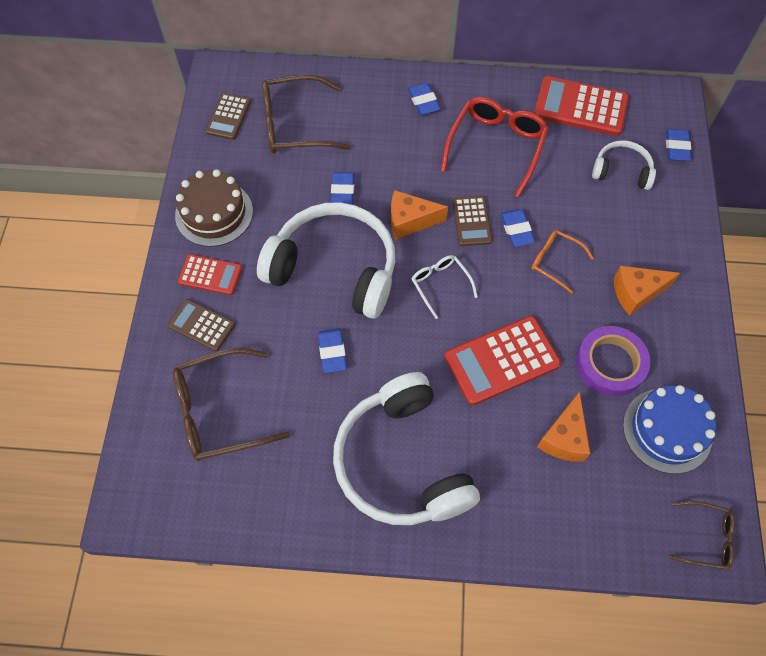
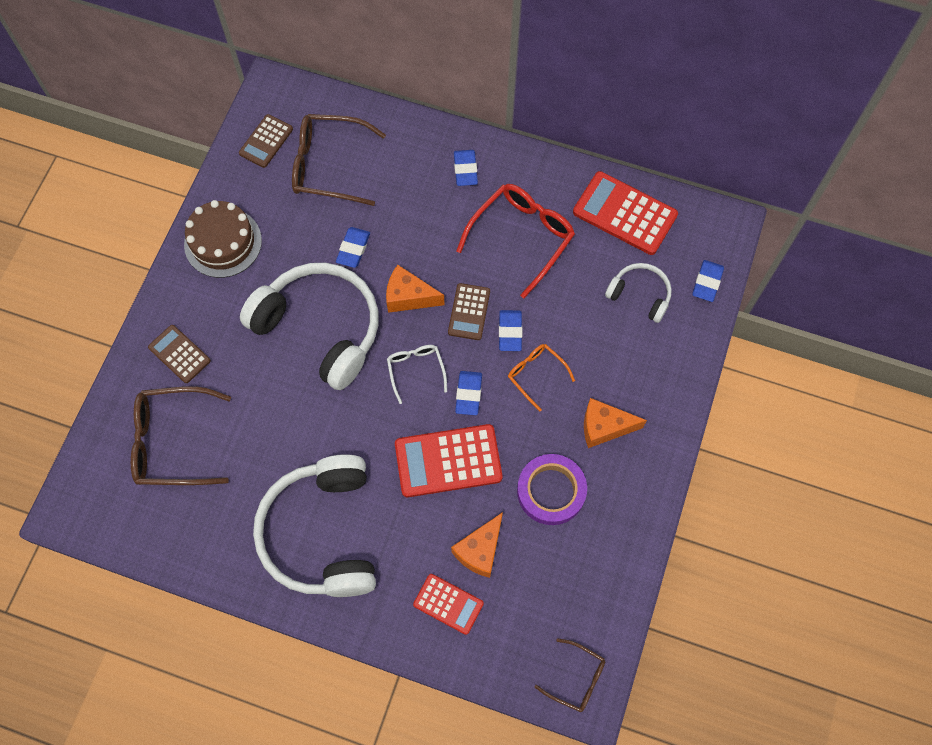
camera: 15 degrees right, 5 degrees up
red calculator [178,254,242,295] -> red calculator moved to [413,574,484,635]
blue eraser [318,328,347,373] -> blue eraser moved to [455,371,482,415]
blue cake [623,385,716,474] -> none

